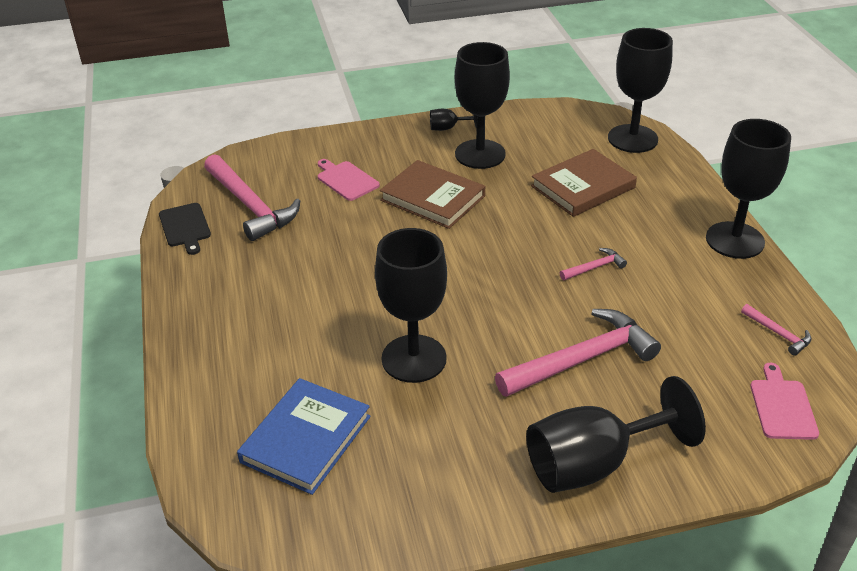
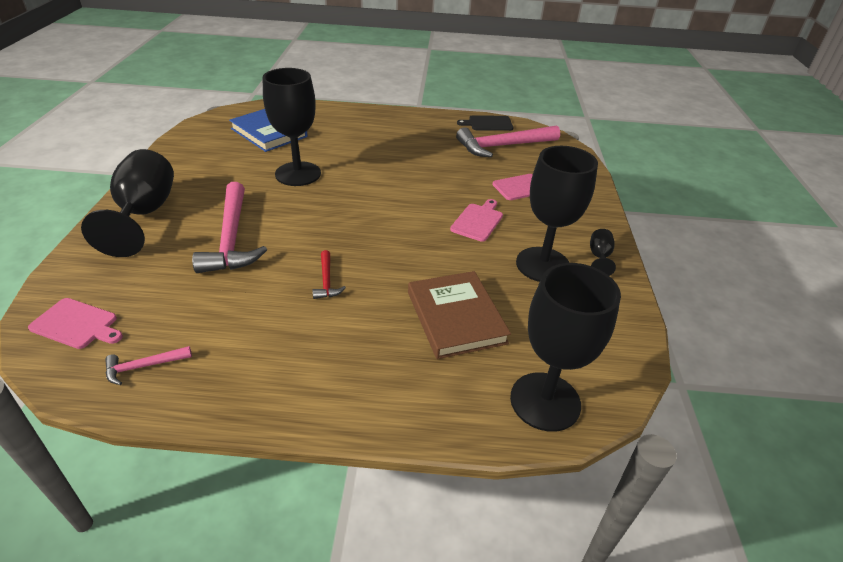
camera: 105 degrees right, 0 degrees up
brown book [380,160,485,229] -> pink cutting board [450,199,503,242]
pink hammer [560,248,627,280] -> red hammer [313,250,346,299]
black goblet [706,119,791,259] -> none

